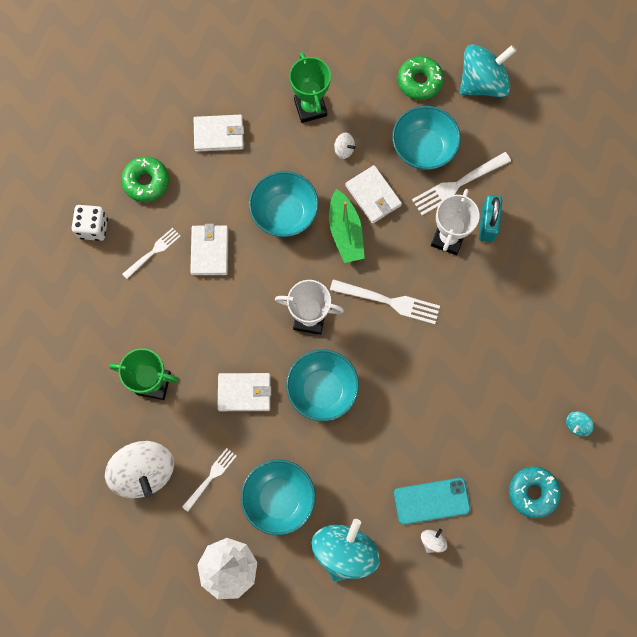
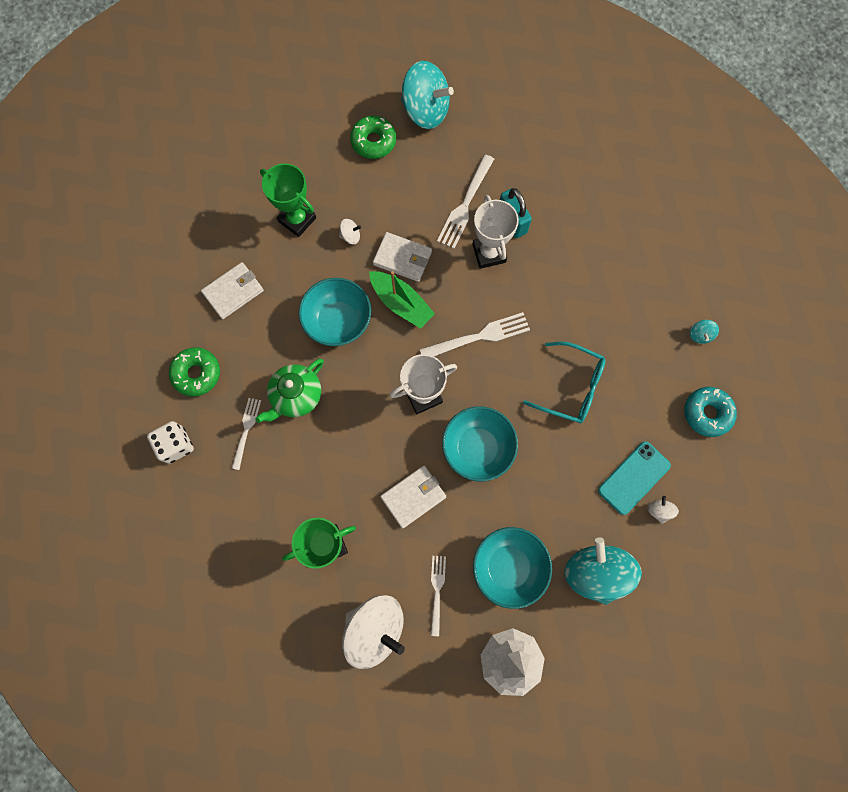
camera: 35 degrees left, 0 degrees up
white wallet [190,224,228,275] -> green teapot [255,359,324,423]
turquoise bowl [392,106,461,170] -> none
turquoise spinning top [460,44,517,97] -> turquoise spinning top turned 90 degrees clockwise [401,61,454,129]
none -> turquoise glasses [523,341,606,423]

